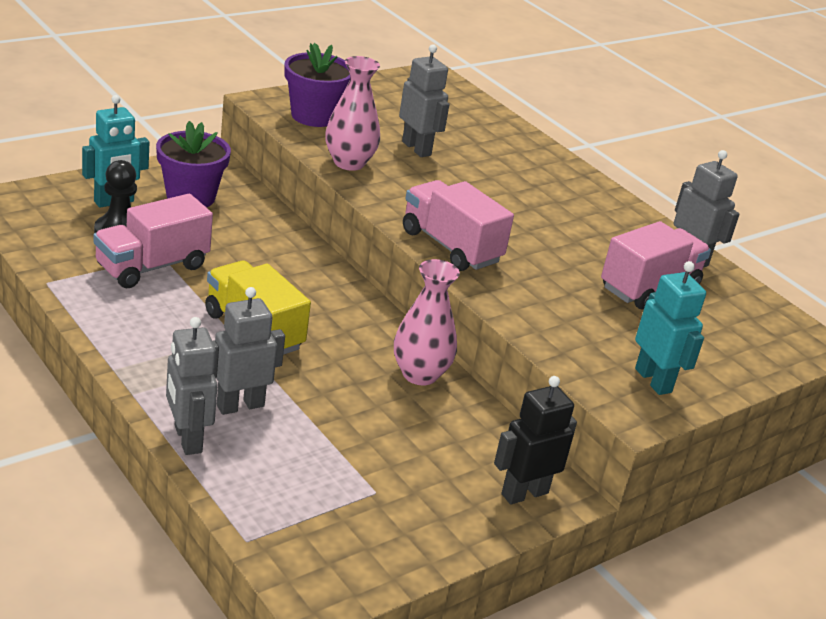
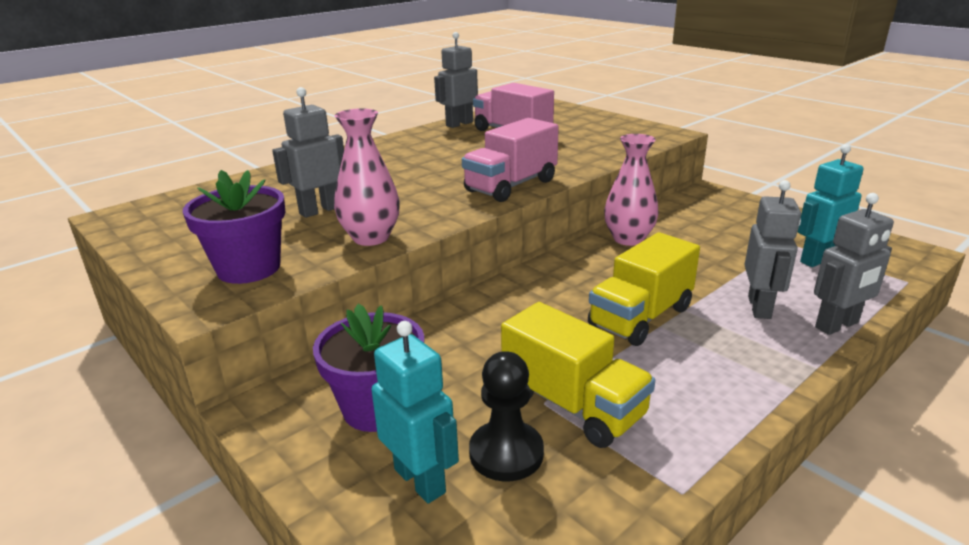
camera: 90 degrees left, 5 degrees down
pink truck [93,194,213,288] -> yellow truck [501,302,655,448]
grey robot [212,287,285,415] -> grey robot turned 135 degrees counterclockwise [744,180,801,319]
black robot [494,376,577,504] -> none
turquoise robot [635,261,706,395] -> turquoise robot moved to [798,144,863,267]

